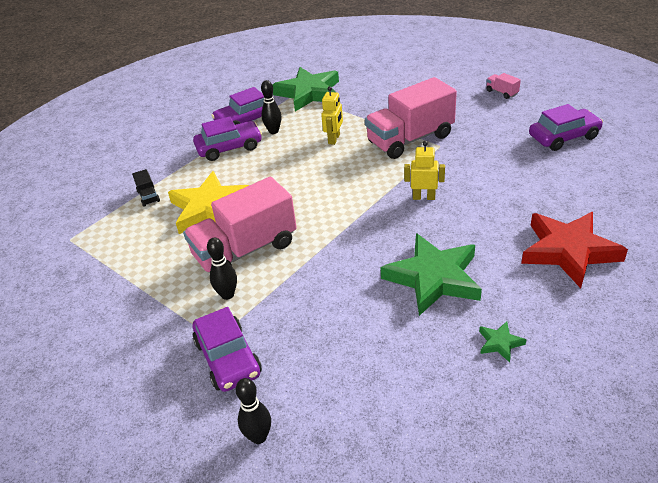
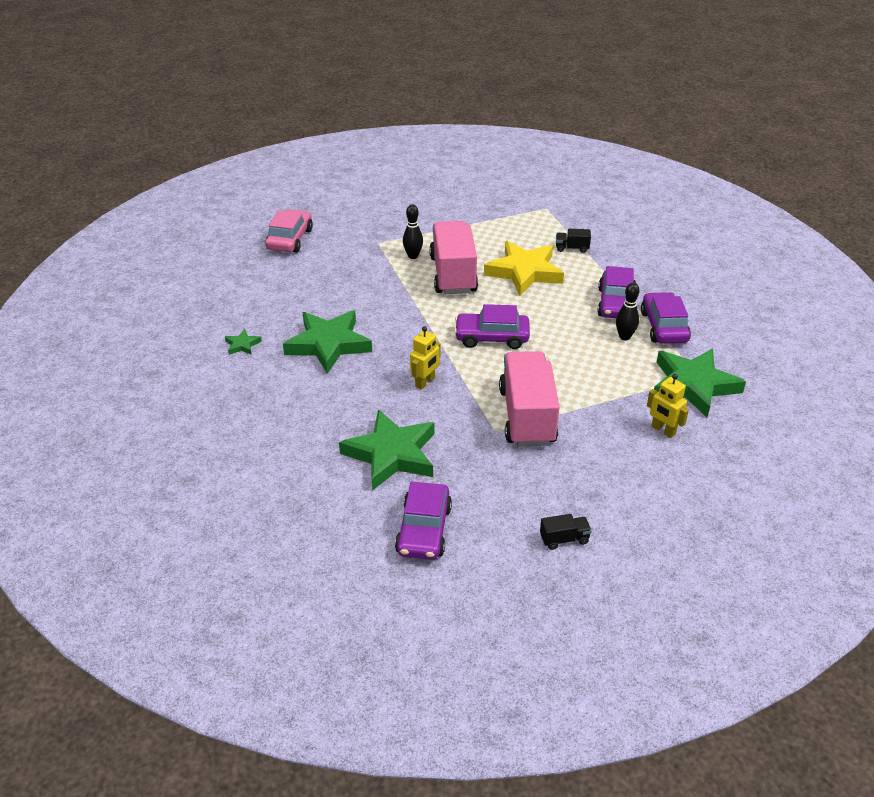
camera: 115 degrees right, 0 degrees up
purple car [193,307,262,392] -> purple car moved to [454,304,530,349]
black bowling pin [236,378,271,444] -> pink car [265,209,313,253]
yellow robot [321,86,343,145] -> yellow robot moved to [647,374,689,438]
pink truck [486,73,521,99] -> black truck [540,514,592,550]
red star [521,212,628,288] -> none
none -> green star [339,409,434,491]

